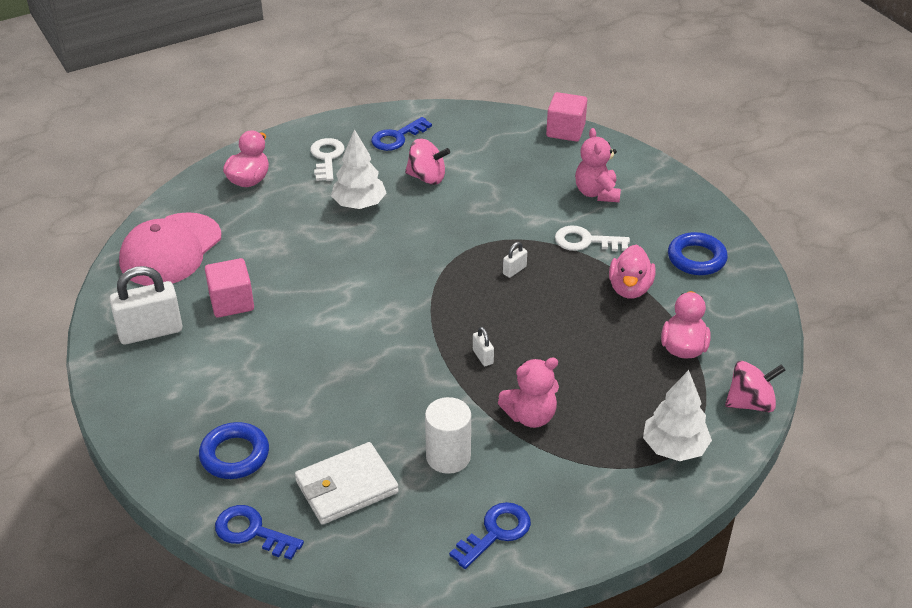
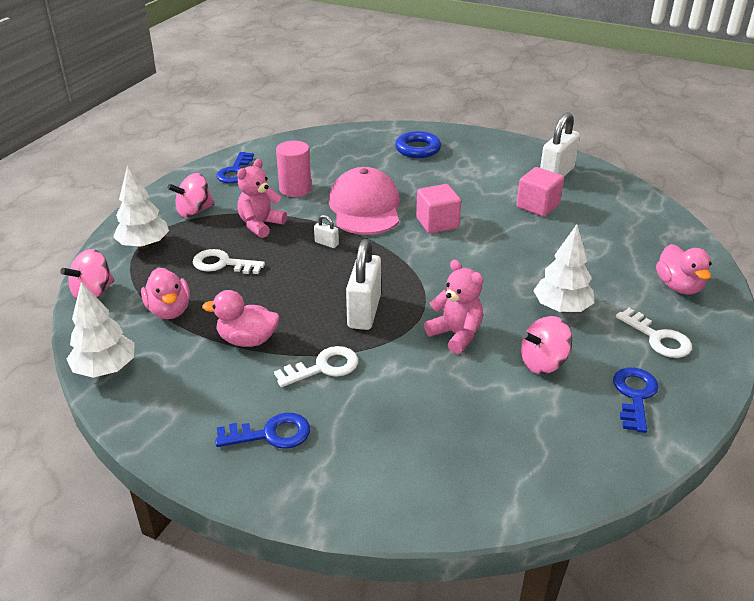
camera: 145 degrees right, 5 degrees down
pink cap [119,212,221,286] -> pink cap moved to [329,167,400,235]
blue key [215,505,304,560] -> blue key moved to [215,412,310,449]
white wallet [295,442,399,525] -> none
white cylinder [425,397,471,474] -> pink cylinder [276,141,311,197]
white padlock [503,242,527,278] -> white padlock [346,239,381,330], size x2.25
pink cube [546,92,587,142] -> pink cube moved to [416,184,461,234]
pink teddy bear [575,128,621,202] -> pink teddy bear moved to [424,259,483,354]
pink duck [609,245,656,299] -> pink duck turned 60 degrees counterclockwise [202,290,279,347]
blue ring [668,232,728,275] -> none
none -> white tree [67,282,135,378]
none -> pink spinning top [167,173,214,218]
none -> white key [193,249,265,274]

